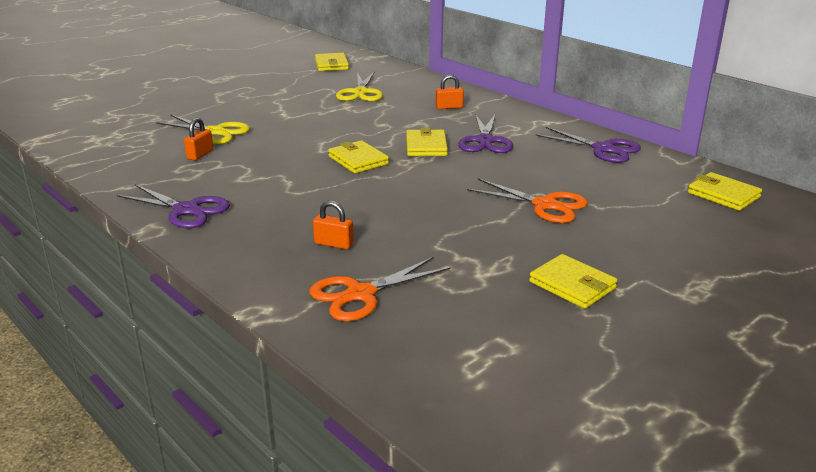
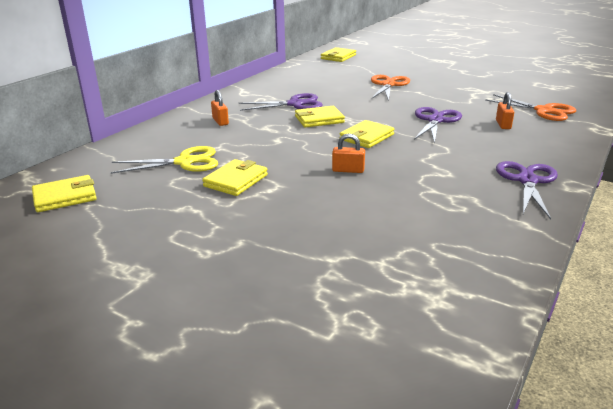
camera: 105 degrees left, 0 degrees up
yellow scissors [156,115,250,144] -> none
orange padlock [184,118,213,160] -> orange padlock moved to [332,133,365,173]
yellow wallet [529,254,618,309] -> yellow wallet moved to [202,159,268,196]
purple scissors [536,127,641,163] -> purple scissors moved to [414,107,462,143]

